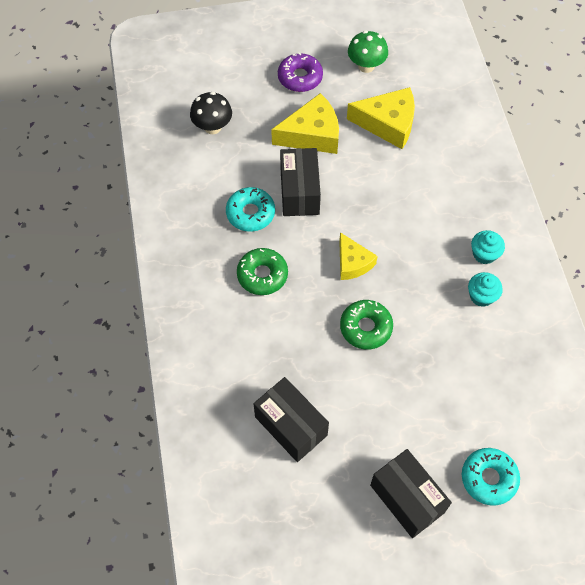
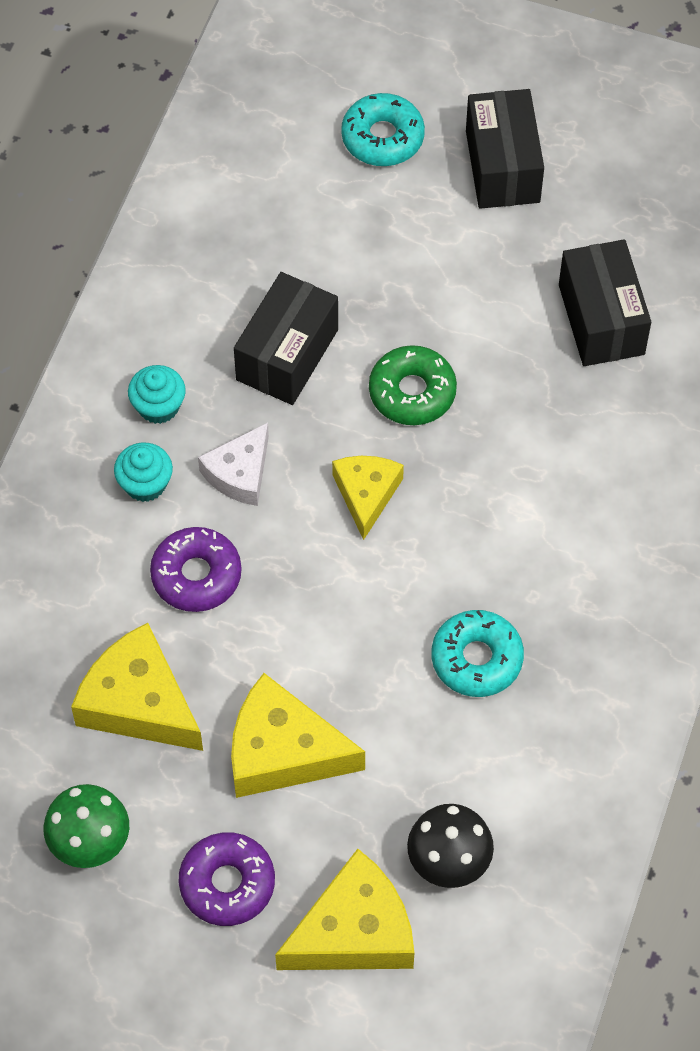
camera: 150 degrees left, 0 degrees up
green donut [237,248,288,295] -> none
black box [280,148,321,216] -> black box moved to [234,272,338,405]
turquoise cupcake [468,272,503,307] -> turquoise cupcake moved to [114,443,173,502]
none -> purple donut [150,527,241,612]
none -> white cheese [198,423,269,506]
none -> yellow cheese [275,849,414,970]

